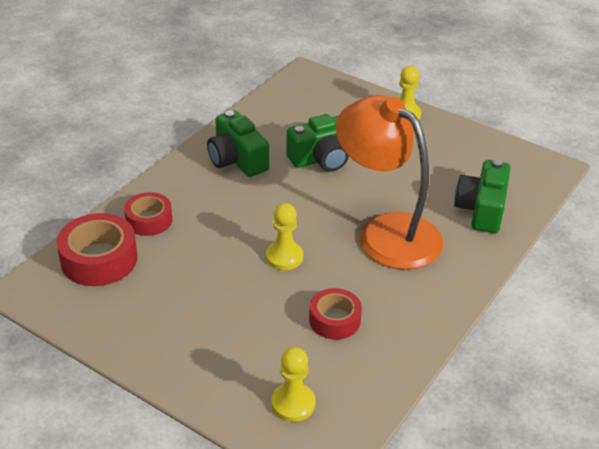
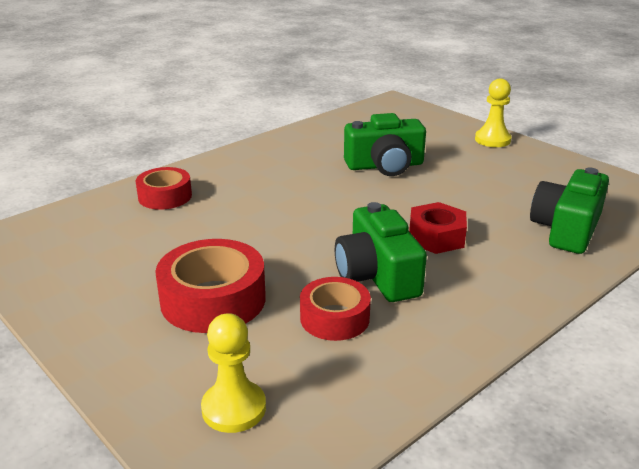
camera: 15 degrees right, 10 degrees down
red tape [56,213,137,286] -> red tape moved to [155,239,266,333]
green camera [207,110,269,177] -> green camera moved to [335,202,427,302]
yellow pawn [266,203,303,270] -> none
orange lamp [336,95,443,270] -> red nut [409,202,467,254]

